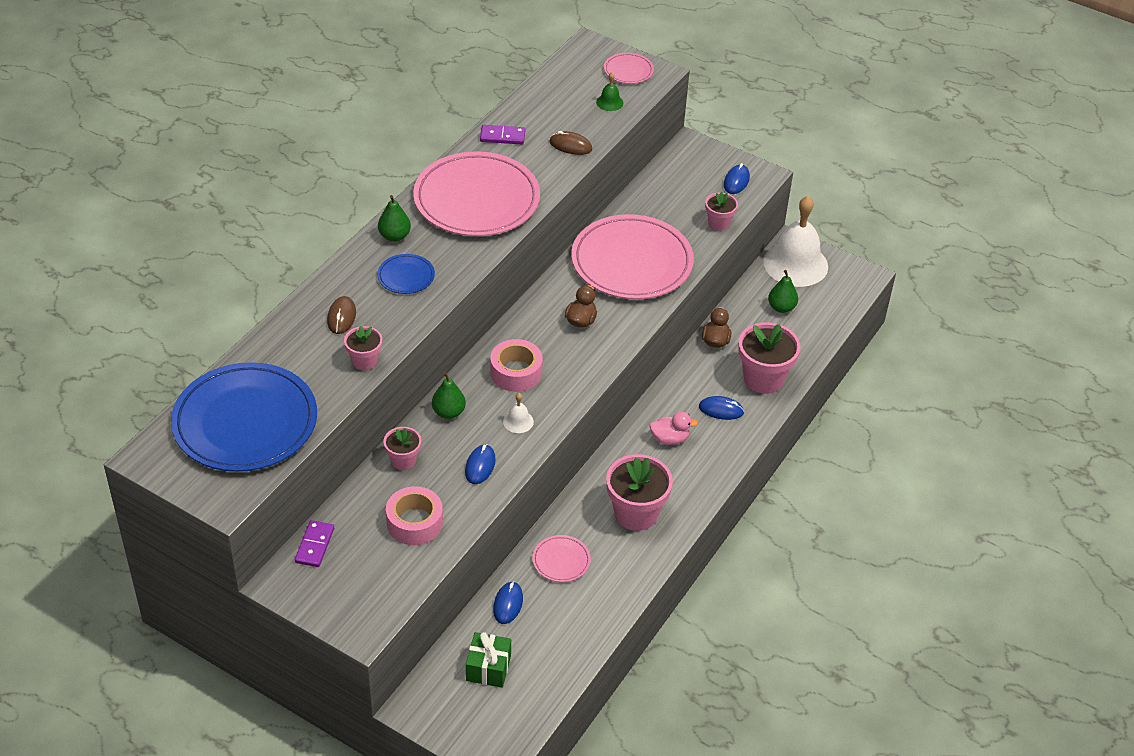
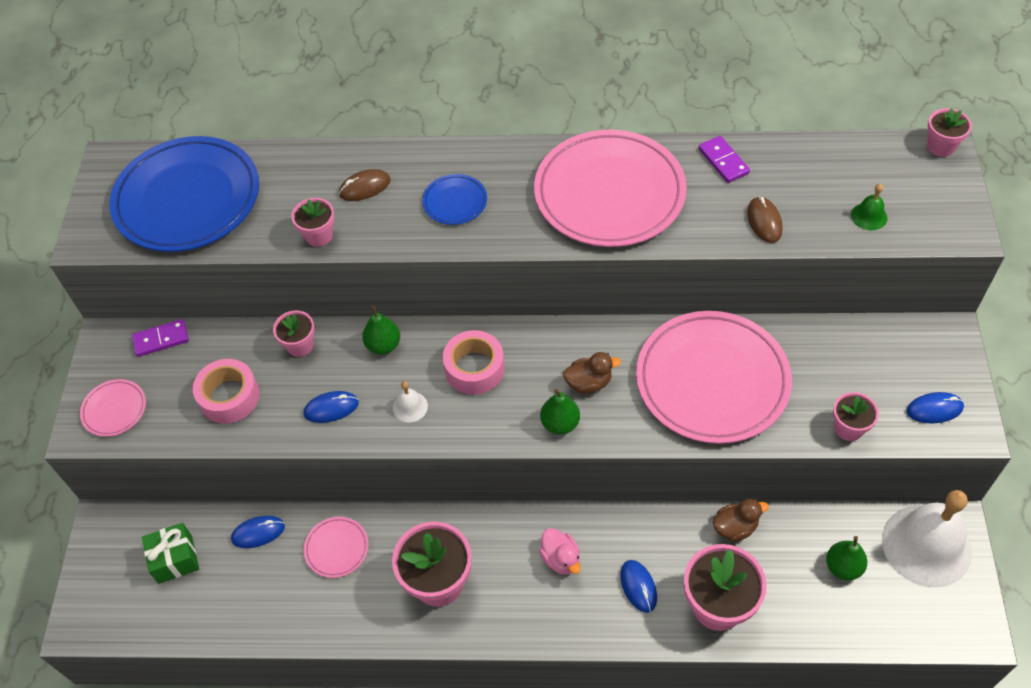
camera: 65 degrees right, 10 degrees up
green pear [378,195,411,242] -> green pear moved to [540,389,580,434]
pink plate [604,53,654,84] -> pink plate moved to [80,379,146,437]
none -> pink flower pot [927,108,972,157]

